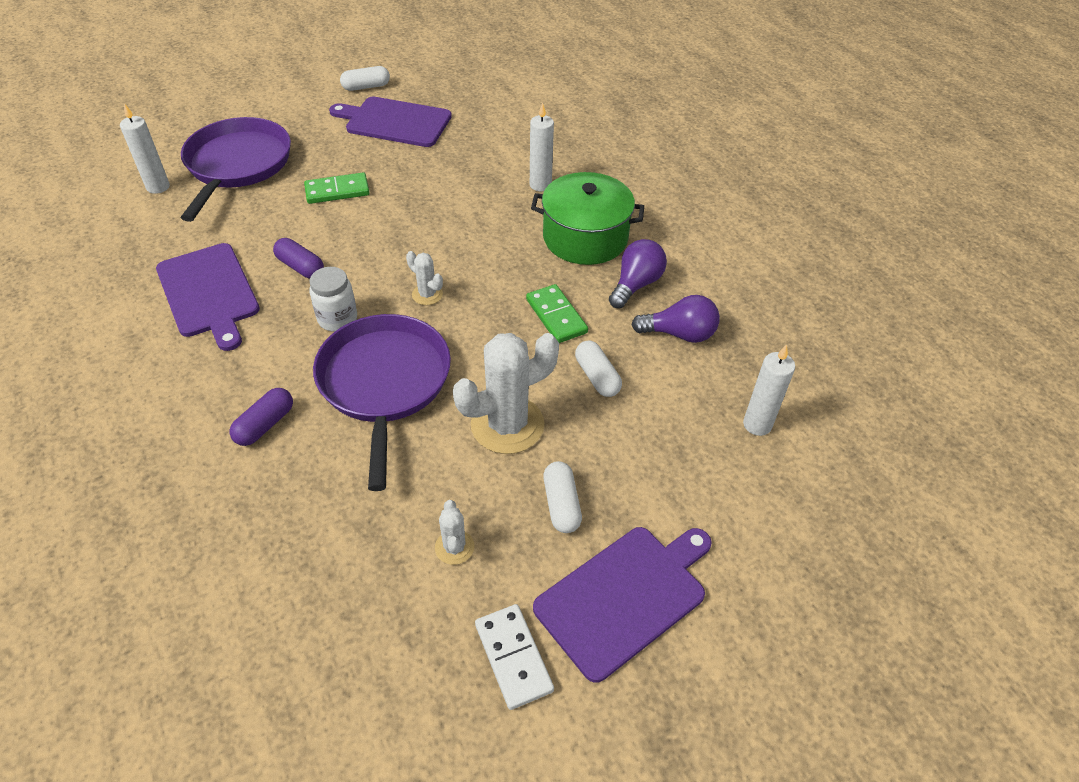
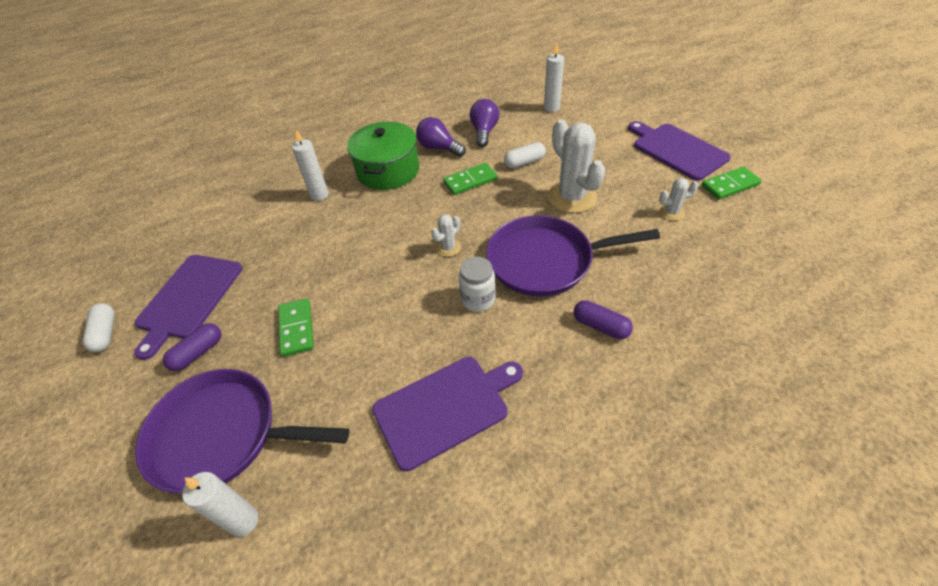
camera: 85 degrees left, 0 degrees up
purple capsule [273,238,324,279] -> purple capsule moved to [163,323,221,371]
white domino [475,604,554,710] -> green domino [701,167,762,200]
white capsule [543,461,582,533] -> none

